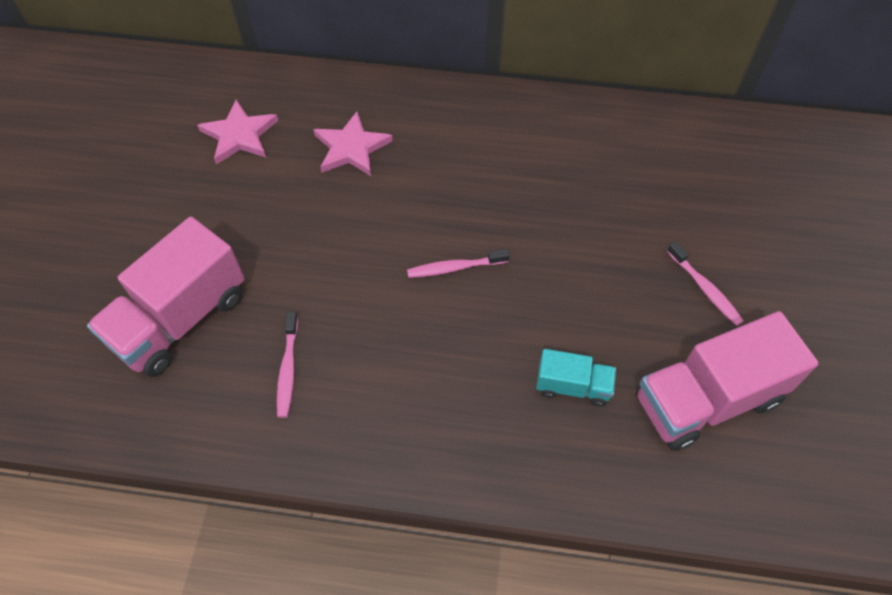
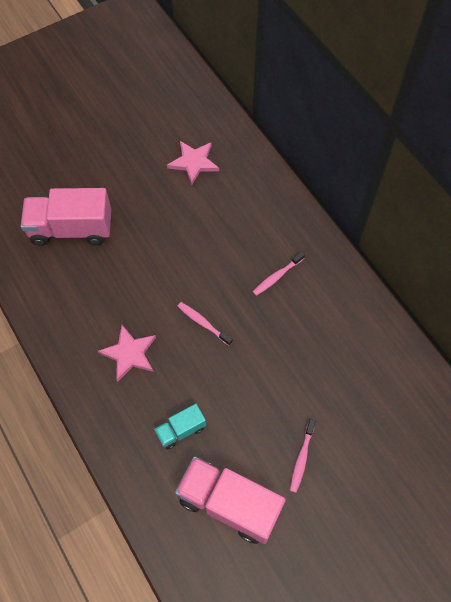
camera: 50 degrees right, 5 degrees up
pink toothbrush [277,312,298,418] -> pink toothbrush moved to [252,251,305,296]
pink star [313,112,393,176] -> pink star moved to [98,325,156,382]
turquoise truck [536,349,616,407] -> turquoise truck turned 90 degrees clockwise [154,404,206,450]

